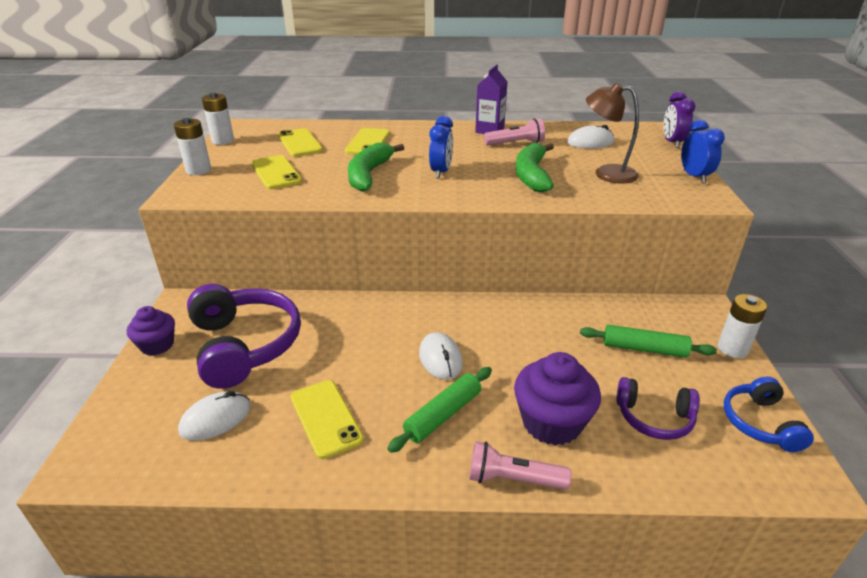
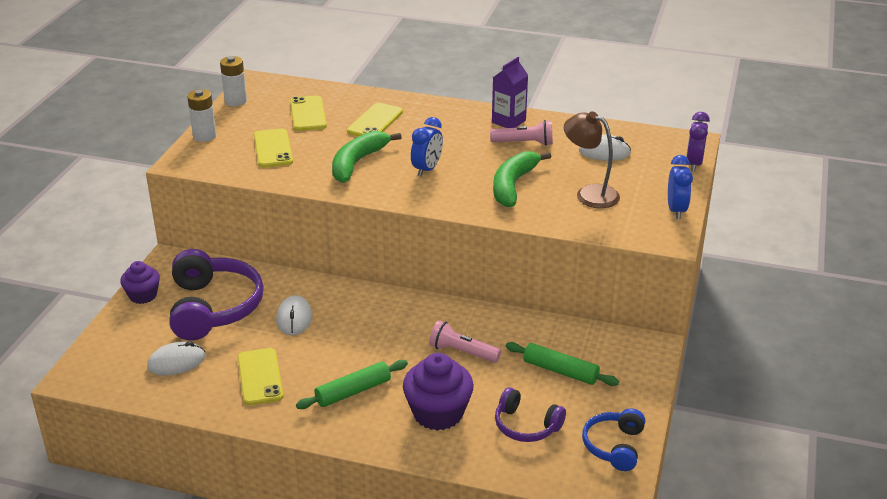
camera: 15 degrees right, 0 degrees up
white mouse [419,332,463,380] -> white mouse moved to [276,295,312,335]
pink flashlight [469,441,571,489] -> pink flashlight moved to [429,320,501,363]
white battery [718,294,767,358] -> none

